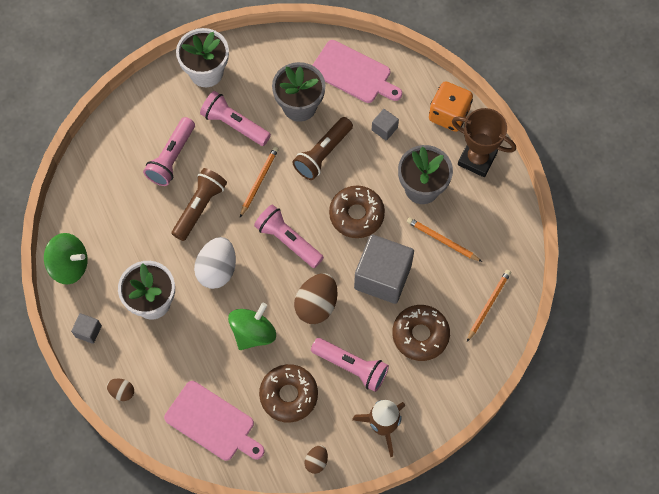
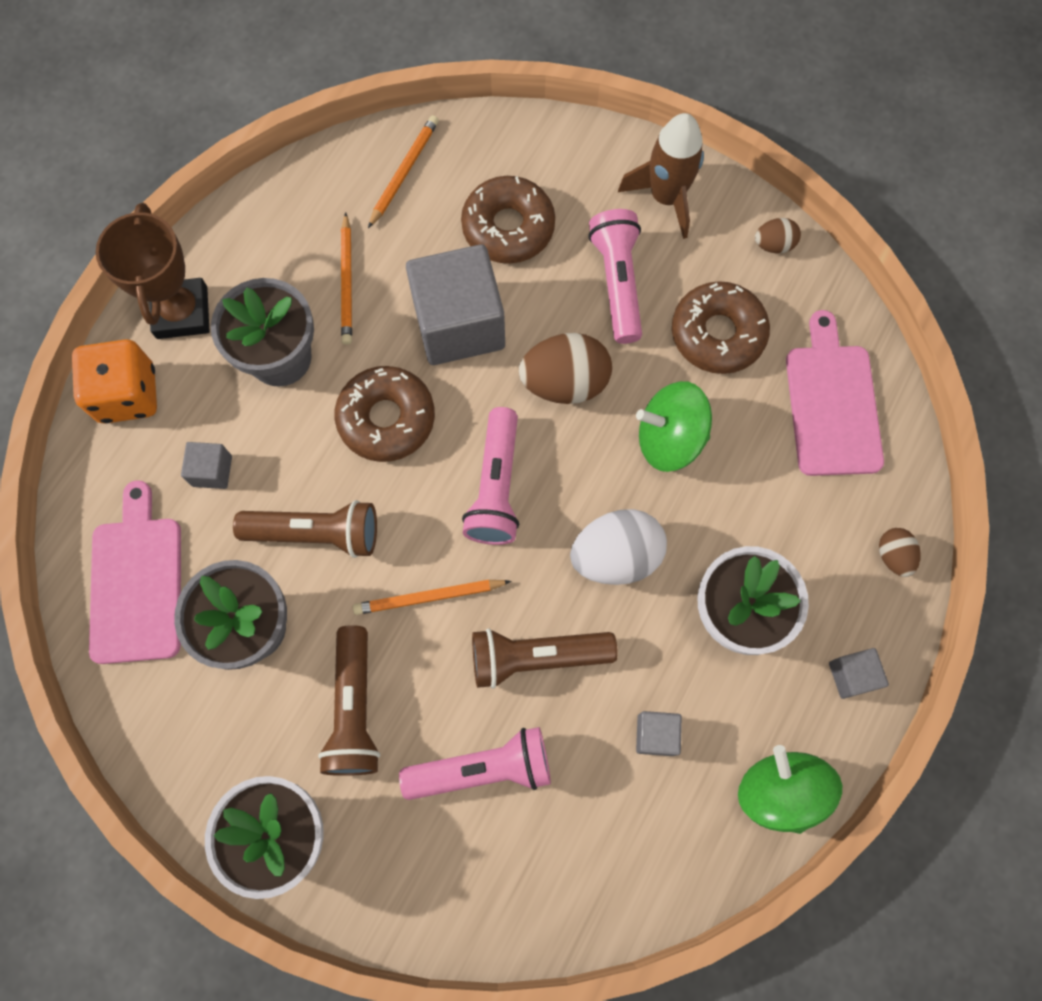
camera: 125 degrees left, 5 degrees up
pink flashlight [200,91,271,146] -> brown flashlight [318,625,380,776]
orange pencil [467,270,511,342] -> orange pencil turned 120 degrees clockwise [368,115,439,228]
none -> grey cube [636,711,682,756]

